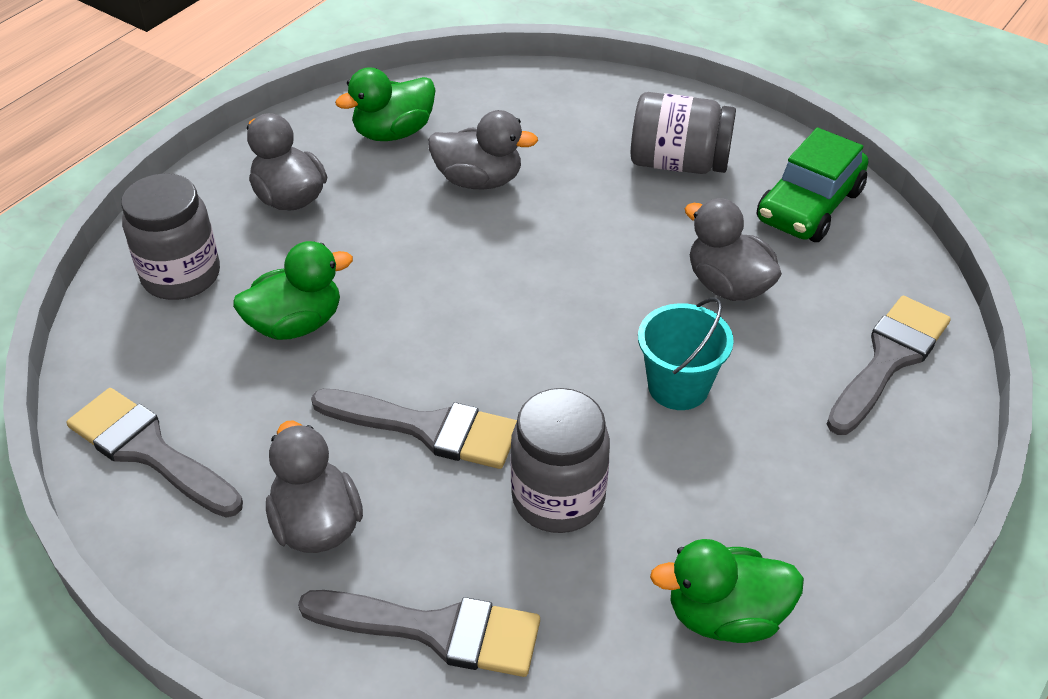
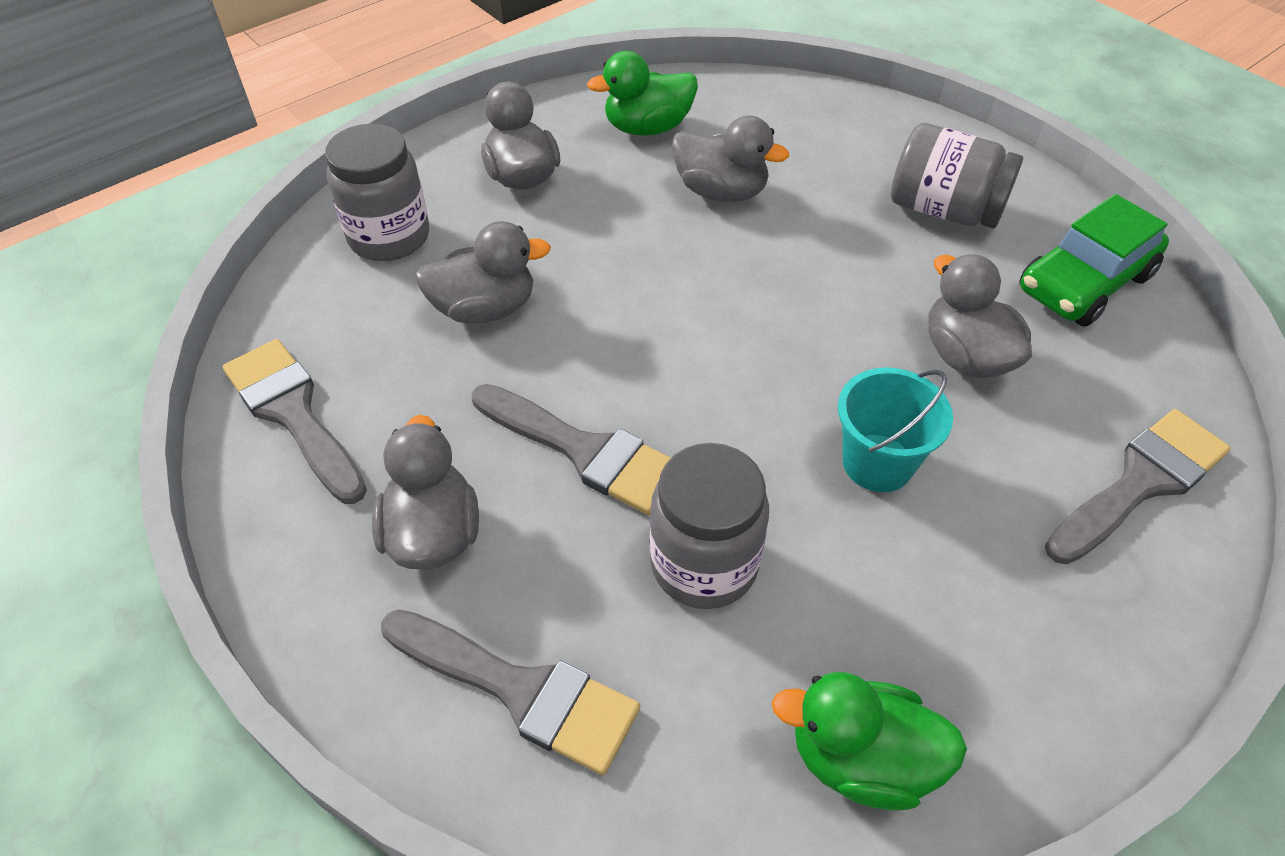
camera: 15 degrees right, 5 degrees up
green duck [233,241,353,340] -> grey duck [415,221,551,324]

